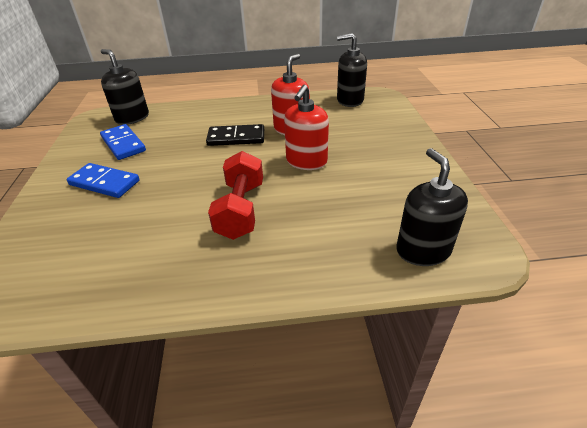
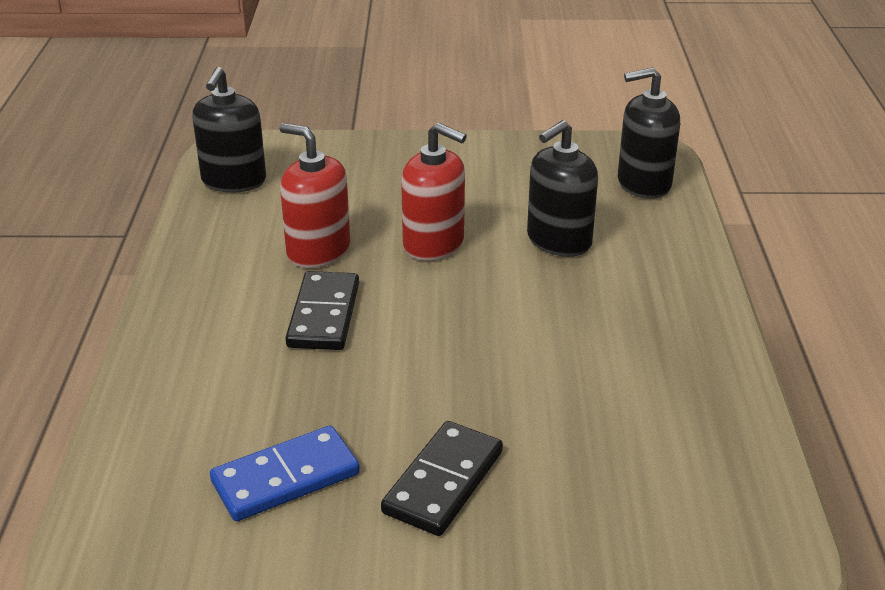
camera: 85 degrees left, 5 degrees down
blue domino [67,163,140,198] -> black domino [381,421,503,536]
black soap dispenser [101,49,149,125] -> black soap dispenser moved to [527,120,598,257]
red dumbbell [208,151,263,240] -> none

